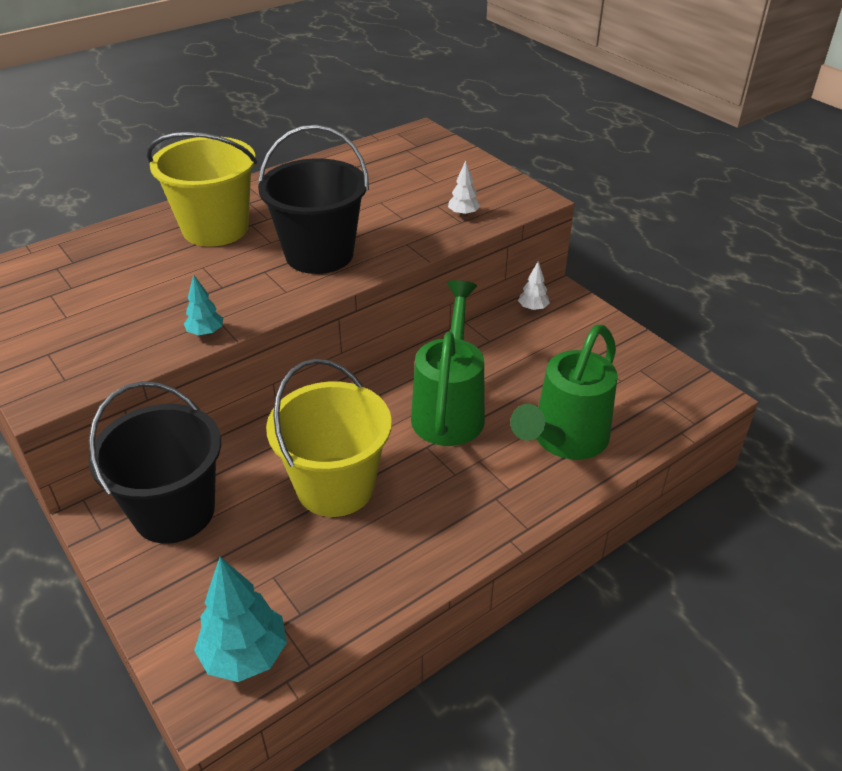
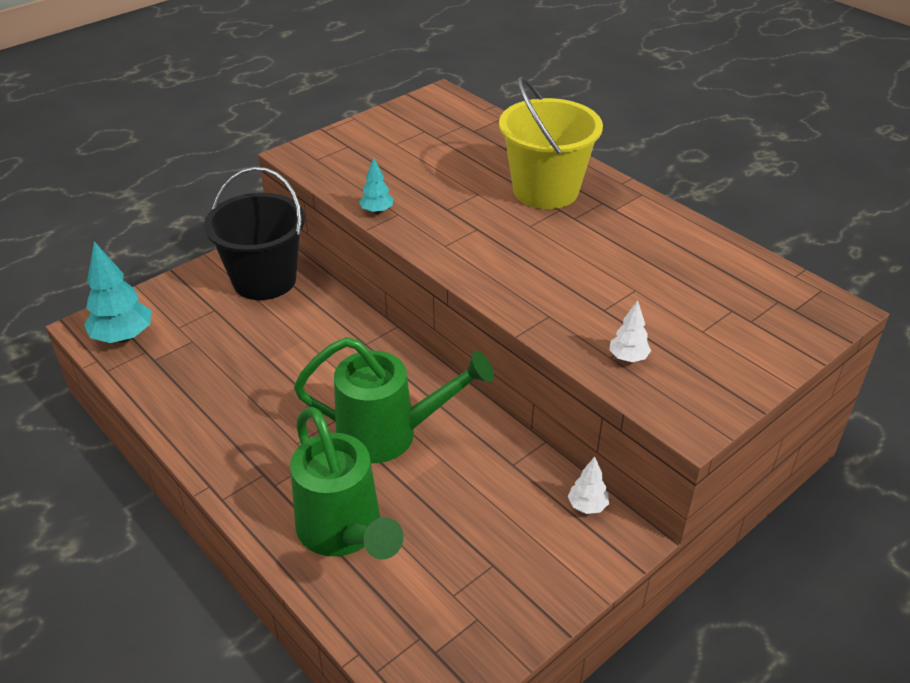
camera: 85 degrees right, 0 degrees up
black bucket [258,125,369,274] -> none
yellow bucket [266,359,392,517] -> none
green watering can [510,325,618,460] -> green watering can turned 150 degrees counterclockwise [290,407,404,559]

